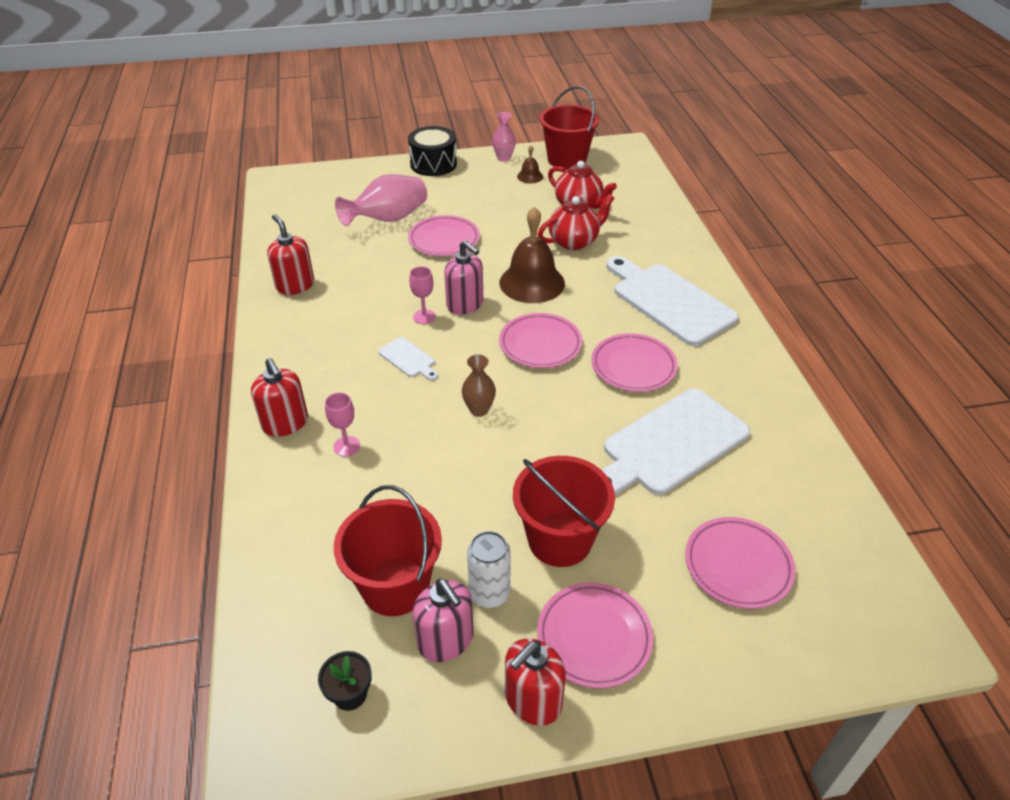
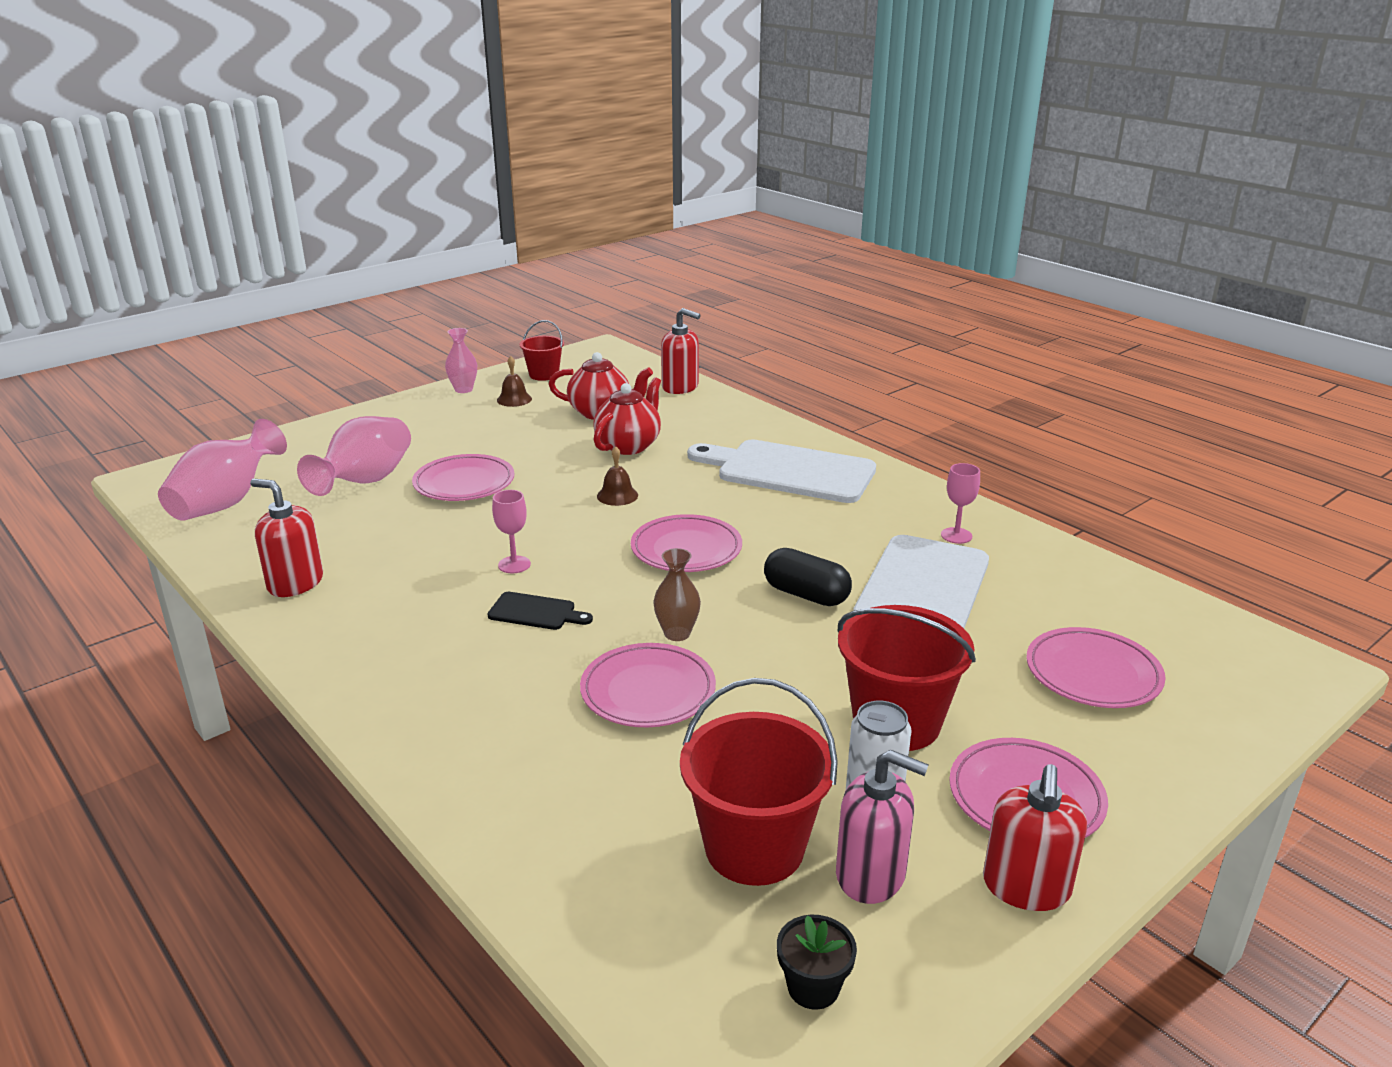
camera: 30 degrees left, 15 degrees down
red soap dispenser [251,358,308,437] -> red soap dispenser moved to [661,308,701,394]
pink goblet [325,392,360,457] -> pink goblet moved to [941,463,980,544]
white cutting board [378,337,438,380] -> black cutting board [487,592,593,630]
black drum [408,126,457,176] -> none
pink soap dispenser [444,240,483,315] -> none
brown bell [499,207,565,303] -> brown bell [597,446,638,506], size x0.47
red bucket [540,86,599,170] -> red bucket [519,320,564,381], size x0.58
pink plate [591,333,678,392] -> pink plate moved to [580,643,716,727]
none -> pink vase [158,419,287,521]
none -> black capsule [764,548,852,606]

